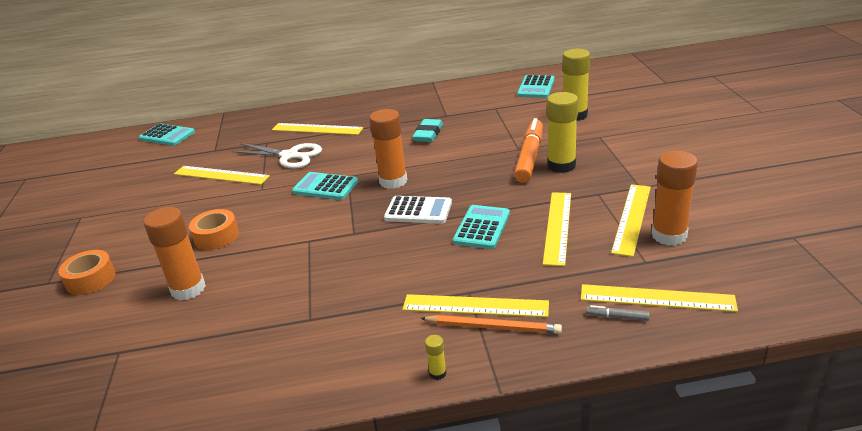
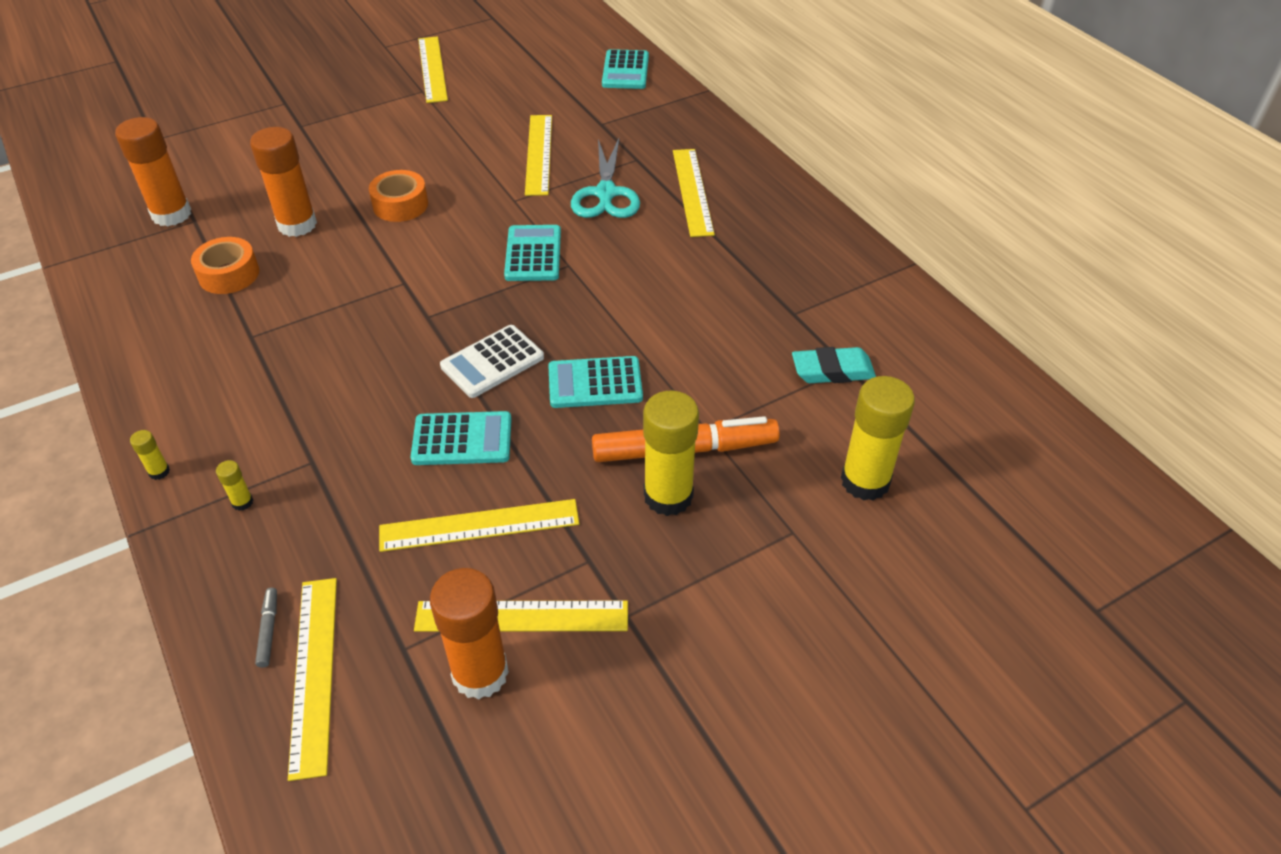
camera: 65 degrees right, 15 degrees up
orange tape [58,250,116,295] -> orange tape moved to [191,237,259,294]
white scissors [231,143,322,169] -> turquoise scissors [571,138,640,218]
orange glue stick [369,109,407,189] -> orange glue stick moved to [115,117,191,226]
white calculator [384,196,452,224] -> white calculator turned 60 degrees clockwise [440,325,544,398]
yellow ruler [402,294,549,317] -> yellow ruler moved to [418,36,448,103]
turquoise eraser [412,119,443,142] -> turquoise eraser moved to [792,347,876,383]
orange pencil [420,315,562,334] -> yellow glue stick [216,460,253,511]
turquoise calculator [517,75,555,98] -> turquoise calculator moved to [548,356,643,408]

